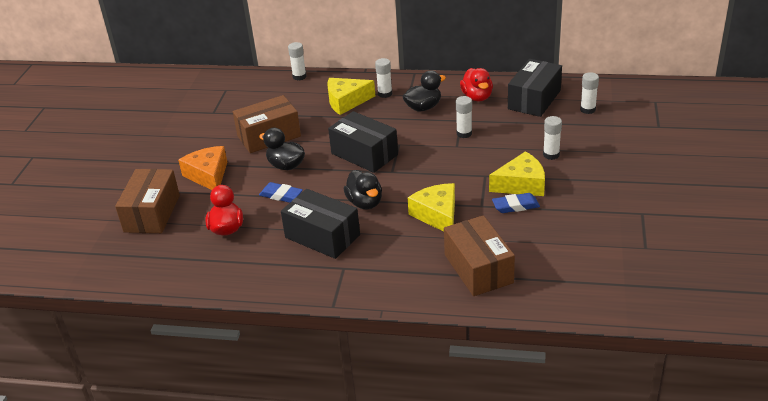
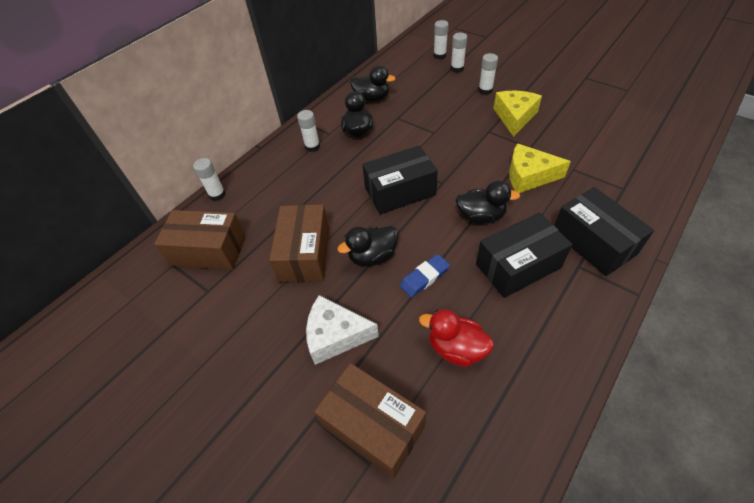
camera: 60 degrees left, 15 degrees up
orange cheese [178,146,227,190] -> white cheese [306,295,379,365]
yellow cheese [327,78,375,115] -> none
brown box [444,215,515,296] -> brown box moved to [154,210,246,270]
white glue stick [456,96,472,138] -> white glue stick moved to [451,33,467,73]
red duck [460,68,493,101] -> black duck [350,66,396,102]
blue eraser [492,193,540,213] -> none
black box [508,59,562,117] -> black box moved to [554,187,654,276]

